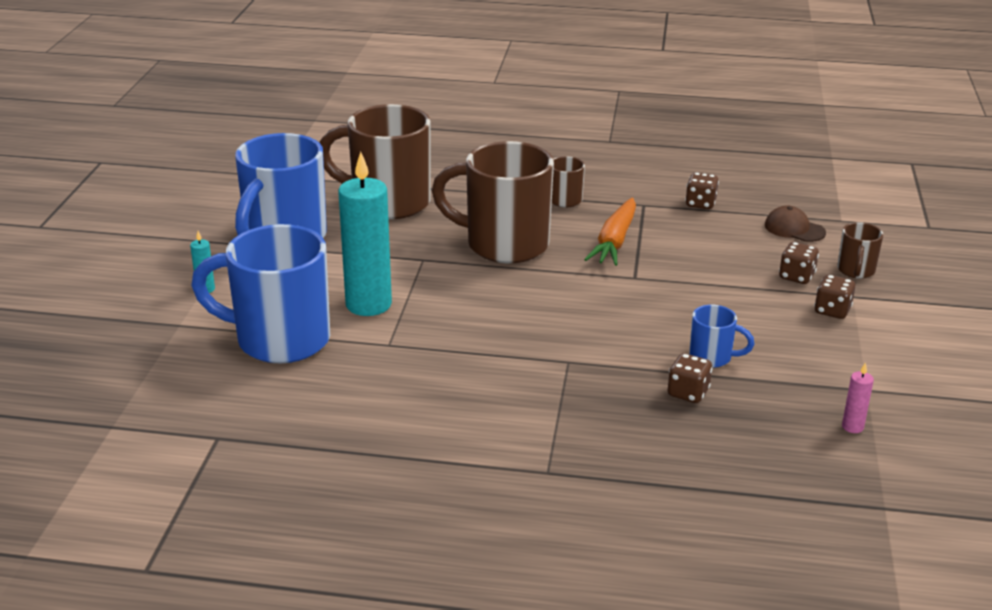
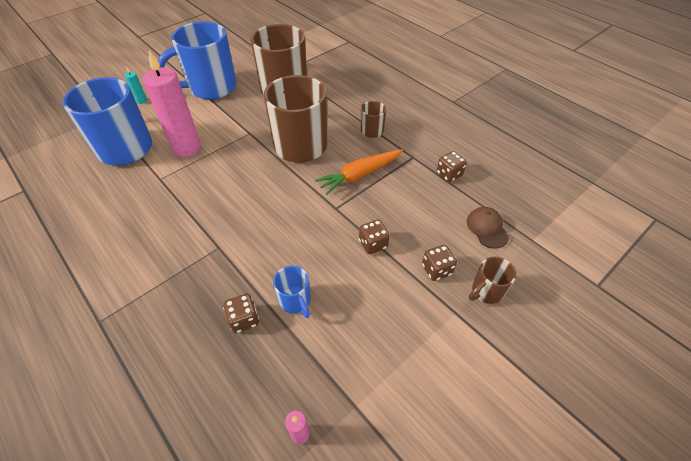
camera: 40 degrees right, 20 degrees up
turquoise candle [338,152,392,316] -> pink candle [142,50,201,157]
brown dice [814,275,855,319] -> brown dice moved to [359,220,390,254]

